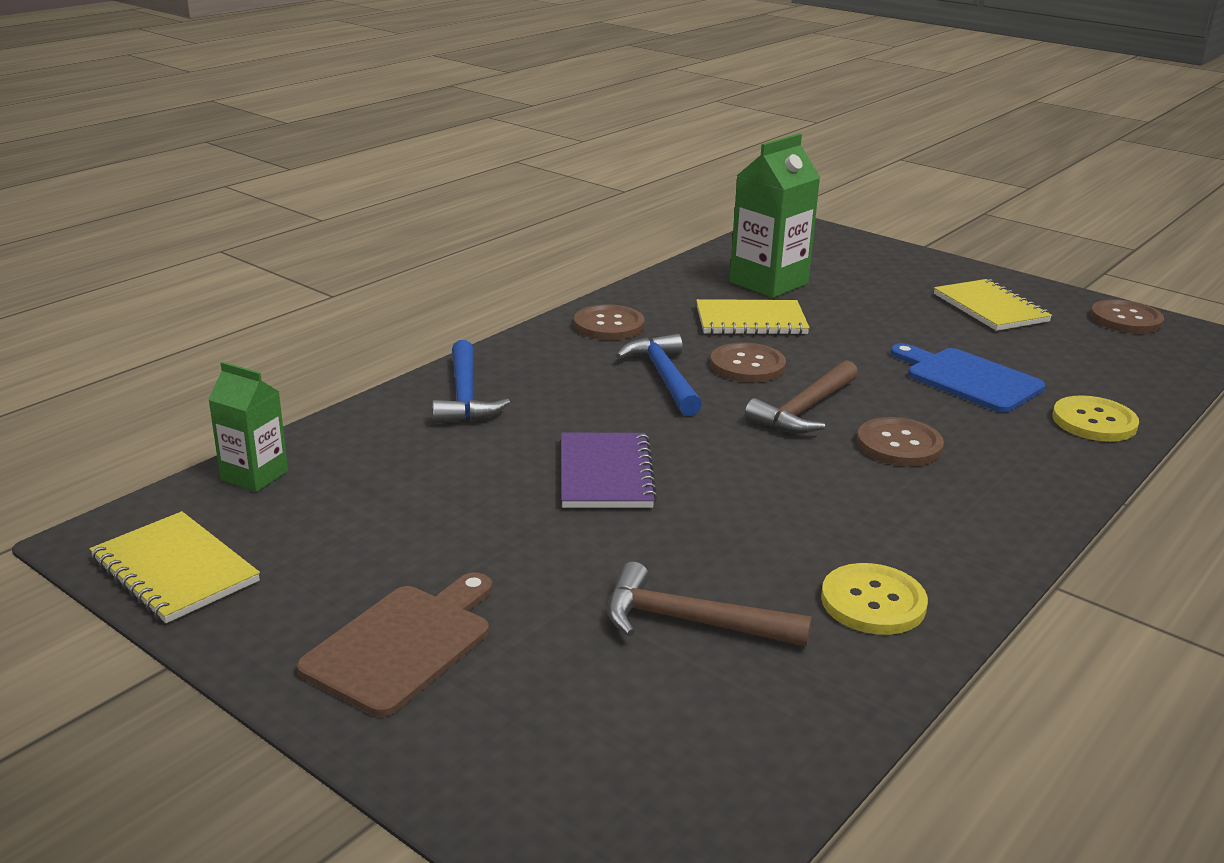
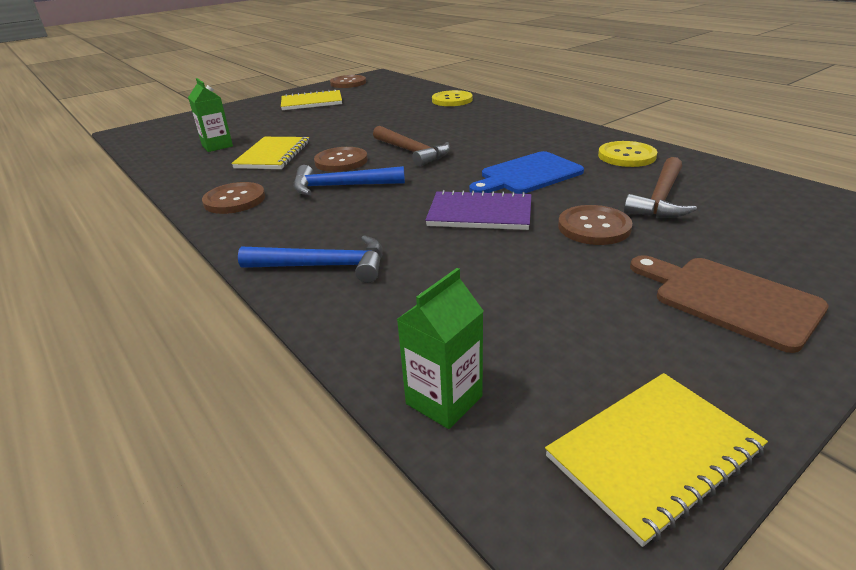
camera: 75 degrees left, 5 degrees up
green carton [729,134,821,298] -> green carton [188,78,233,152], size x0.59
brown button [857,417,944,467] -> brown button moved to [558,205,632,245]
blue cutting board [891,343,1045,413] -> blue cutting board moved to [469,151,584,194]

